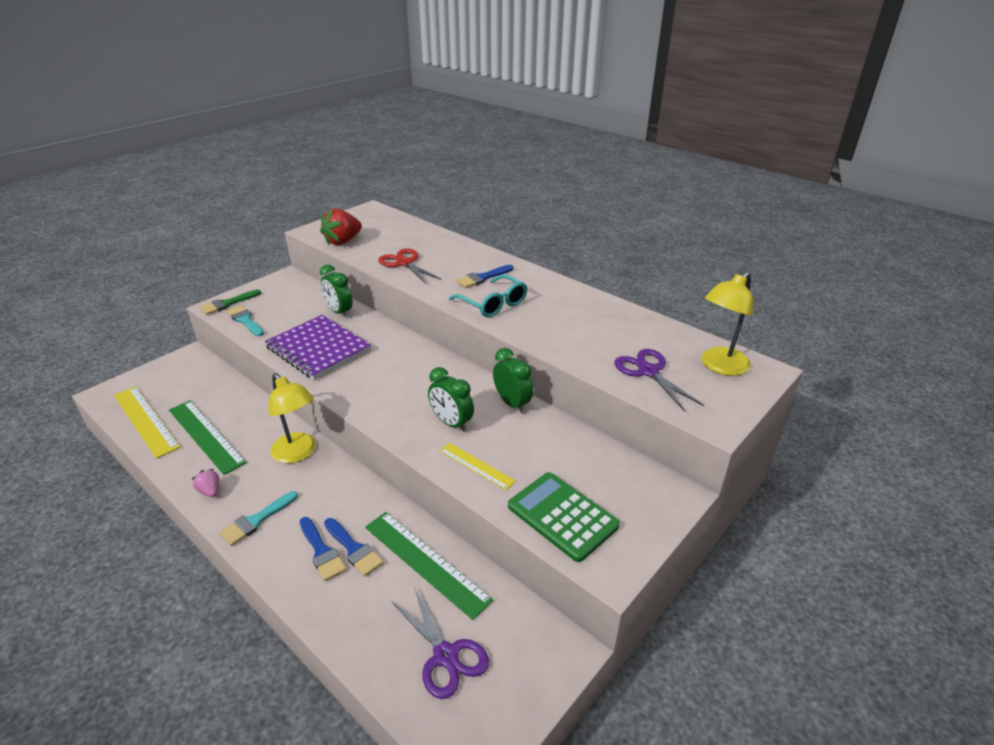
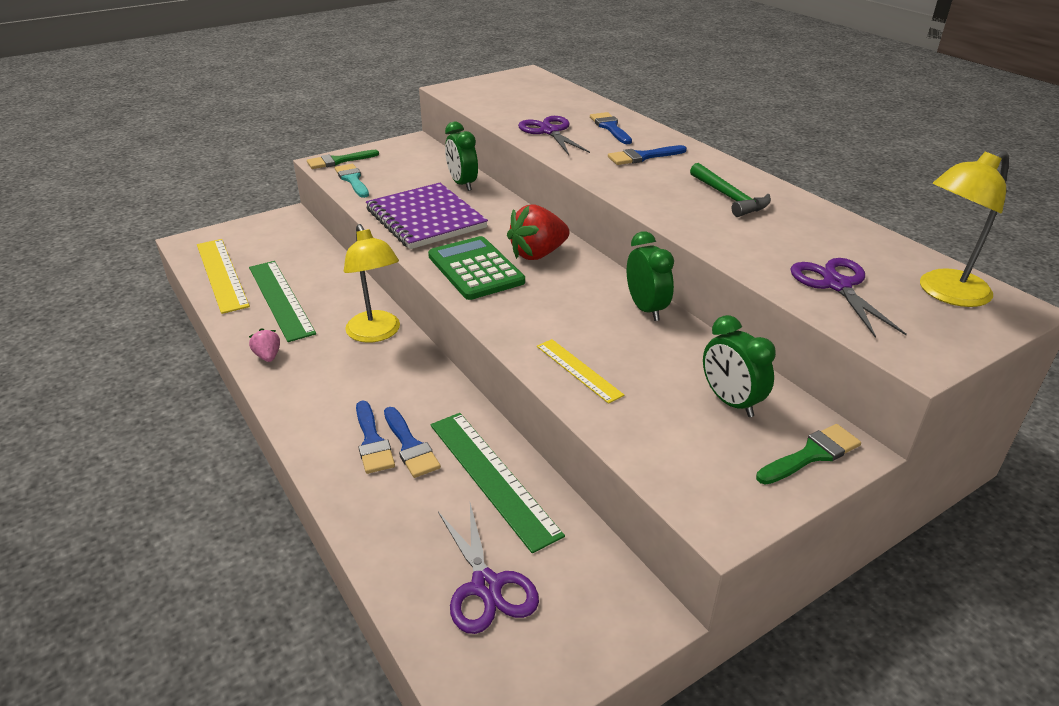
camera: 15 degrees right, 0 degrees up
turquoise brush [219,491,298,546] -> none
red strawberry [320,208,362,245] -> red strawberry moved to [507,204,570,260]
red scissors [378,248,442,284] -> purple scissors [518,116,590,155]
green clock [428,367,474,432] -> green clock moved to [703,315,776,417]
turquoise glasses [449,275,527,317] -> none
green calculator [508,472,620,562] -> green calculator moved to [428,236,525,300]
none -> blue brush [590,112,632,144]
none -> green hammer [690,163,771,217]
none -> green brush [756,424,861,485]

